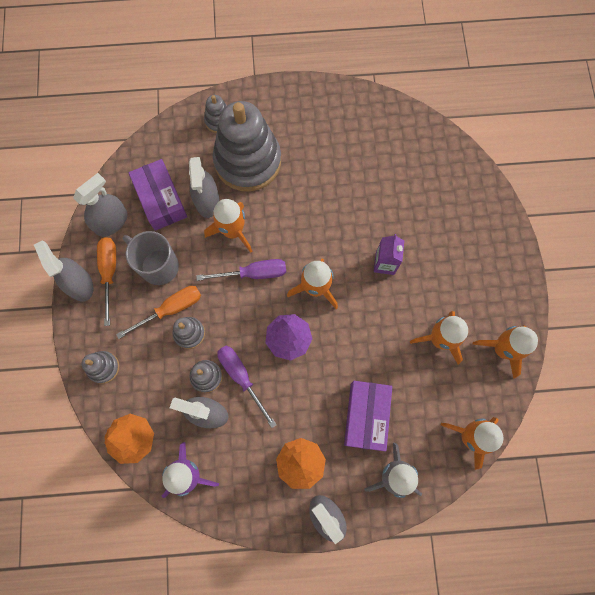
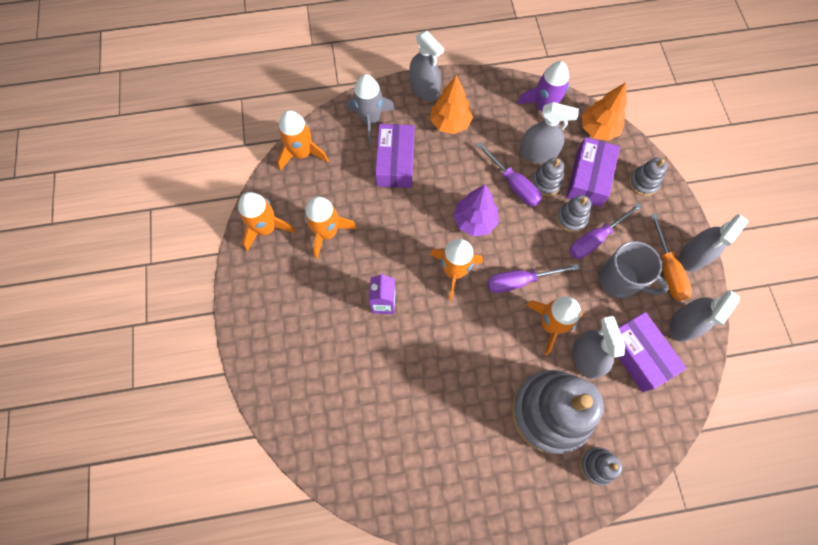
camera: 175 degrees right, 5 degrees down
grey spray bottle [34,241,93,302] -> grey spray bottle turned 75 degrees clockwise [679,214,749,272]
orange screwdriver [116,286,201,339] -> purple screwdriver [569,203,642,259]
none -> purple box [566,137,620,207]

